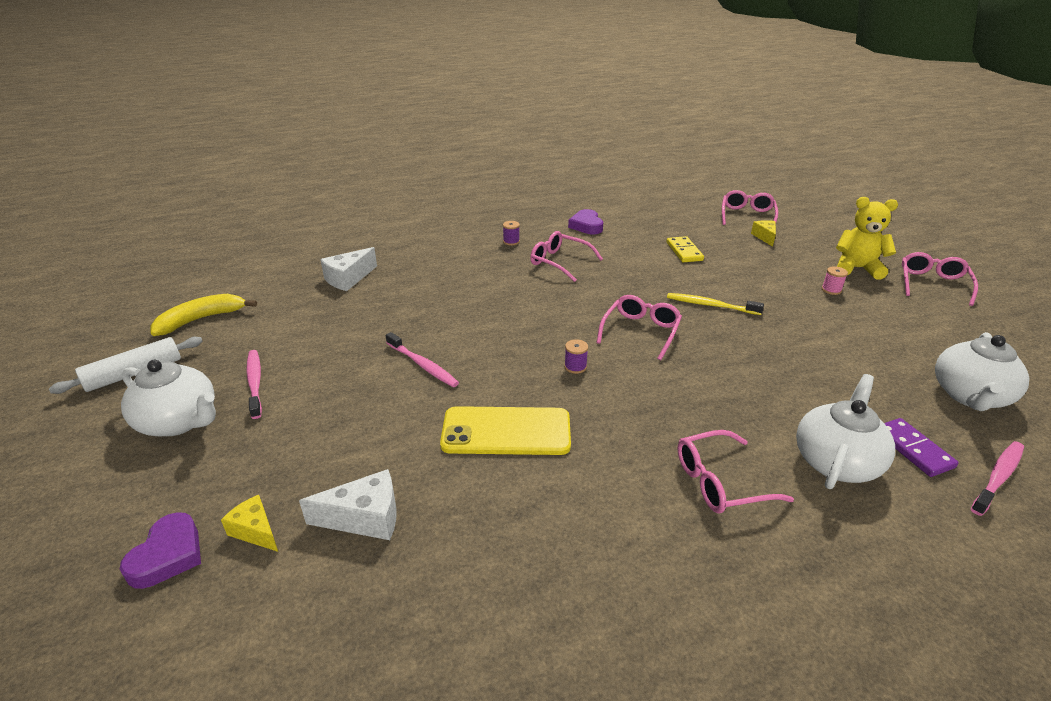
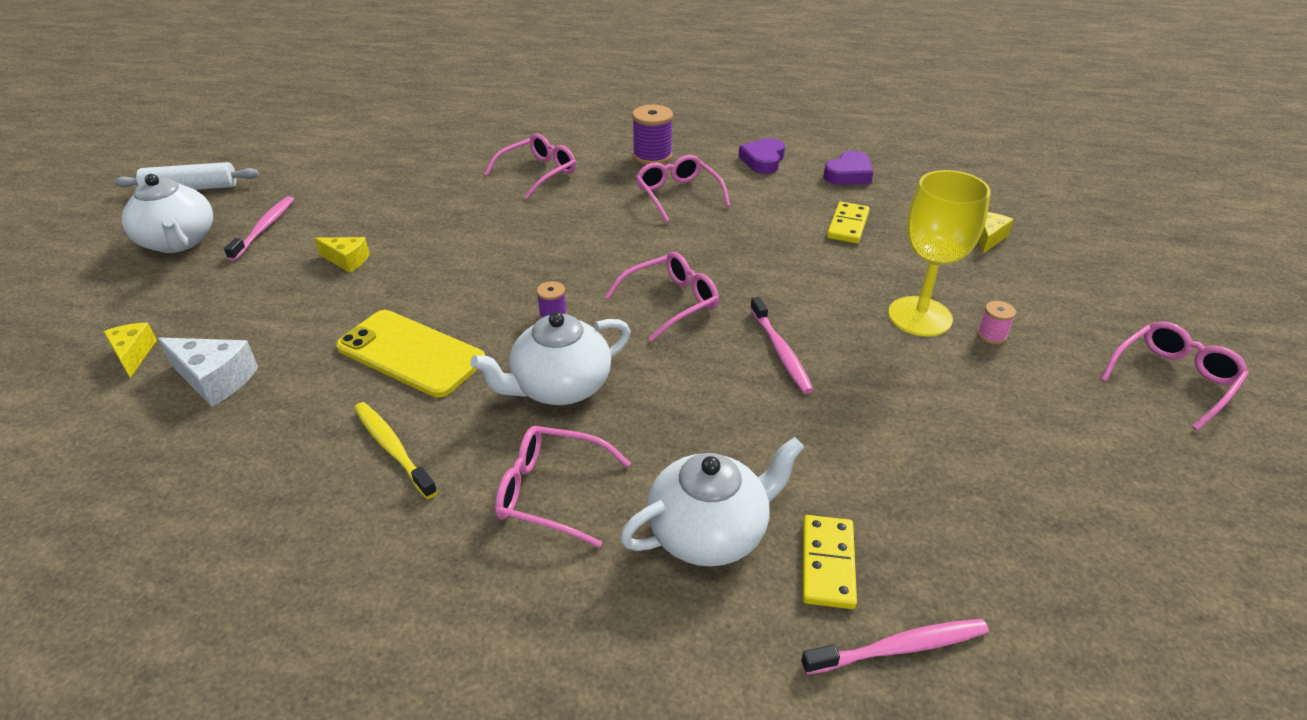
camera: 30 degrees right, 5 degrees up
purple heart [120,512,201,589] -> purple heart moved to [824,151,873,185]
yellow banana [150,294,257,336] -> none
white cheese [320,247,377,291] -> none
pink toothbrush [386,332,459,387] -> pink toothbrush moved to [750,297,814,394]
purple spool [503,221,520,246] -> purple spool [632,105,673,165], size x1.87
yellow toothbrush [667,293,764,315] -> yellow toothbrush moved to [354,402,438,499]
pink glasses [722,190,778,225] -> pink glasses moved to [484,133,576,199]
yellow teddy bear [836,197,898,280] -> none
purple domino [884,418,958,477] -> yellow domino [802,515,857,609]
white teapot [935,332,1029,411] -> white teapot moved to [470,312,631,405]
none -> yellow cheese [314,237,370,273]
none -> yellow goblet [888,170,991,336]

